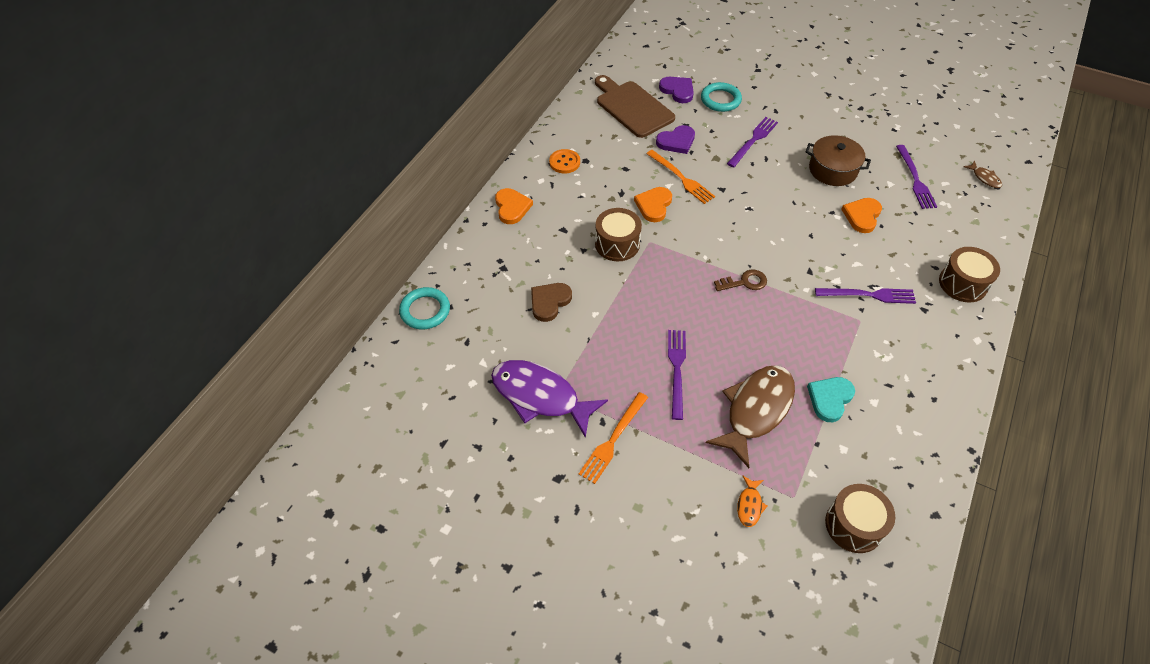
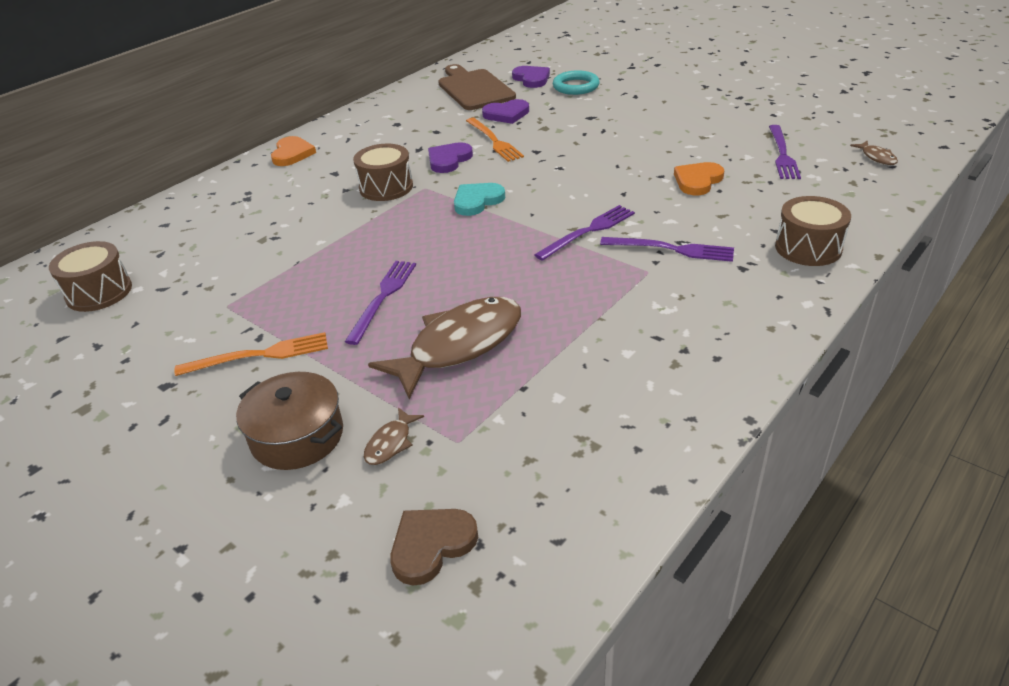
camera: 15 degrees right, 15 degrees down
turquoise ring [399,287,450,329] -> none
purple fish [491,360,608,438] -> none
brown heart [531,283,572,322] -> brown heart moved to [390,509,478,585]
orange button [549,149,580,173] -> none
orange fork [578,392,648,484] -> orange fork turned 150 degrees counterclockwise [174,332,328,376]
orange heart [634,187,672,222] -> purple heart [428,142,473,173]
brown key [714,269,767,291] -> none
purple fork [727,117,778,167] -> purple fork moved to [534,205,635,261]
orange fish [737,476,767,527] -> brown fish [364,407,424,465]
brown pot [805,135,871,186] -> brown pot moved to [236,372,343,470]
turquoise heart [807,377,855,422] -> turquoise heart moved to [454,183,505,216]
brown drum [825,484,895,553] -> brown drum moved to [49,241,132,312]

